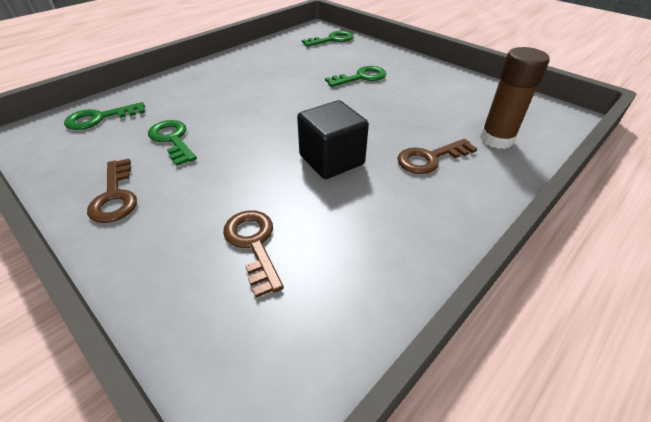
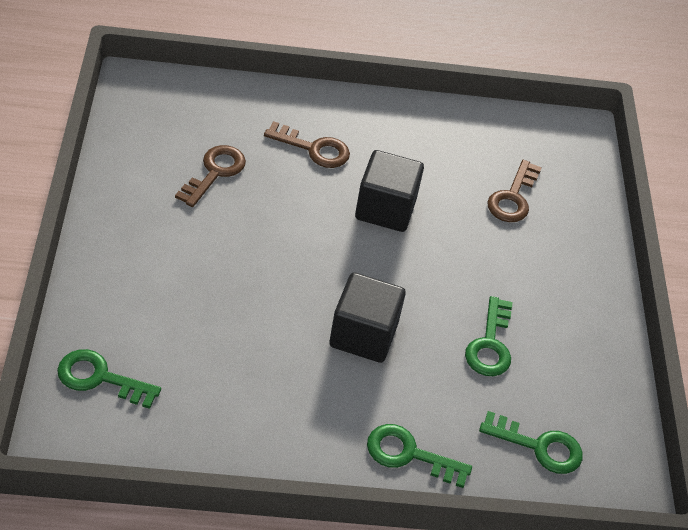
camera: 140 degrees left, 5 degrees up
brown key [87,159,137,223] -> brown key moved to [175,145,246,207]
green key [325,66,386,87] -> green key moved to [367,424,472,488]
brown glue stick [480,47,549,149] -> none
none -> black cube [329,272,406,363]

